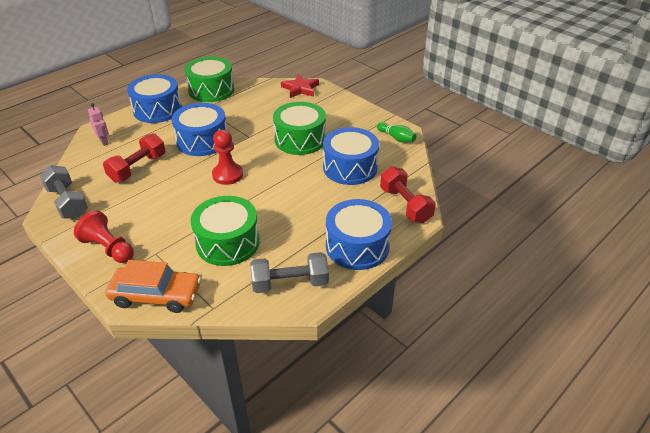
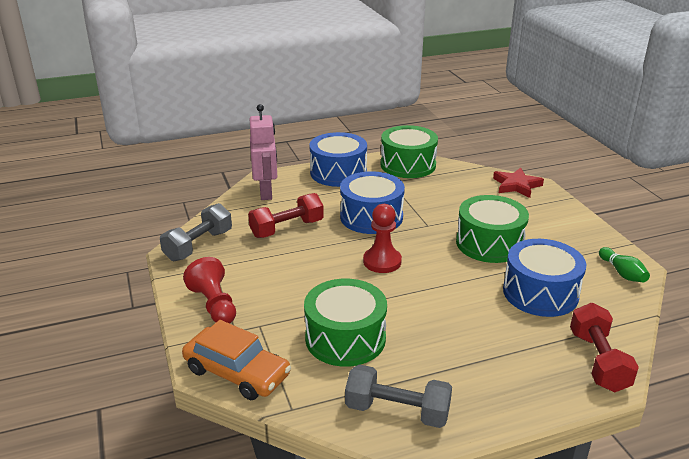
camera: 25 degrees right, 10 degrees down
grey dumbbell [40,165,88,219] -> grey dumbbell turned 45 degrees clockwise [160,203,232,261]
pink robot [88,103,109,146] -> pink robot [250,104,277,200], size x1.85
blue drum [326,199,392,270] -> none

